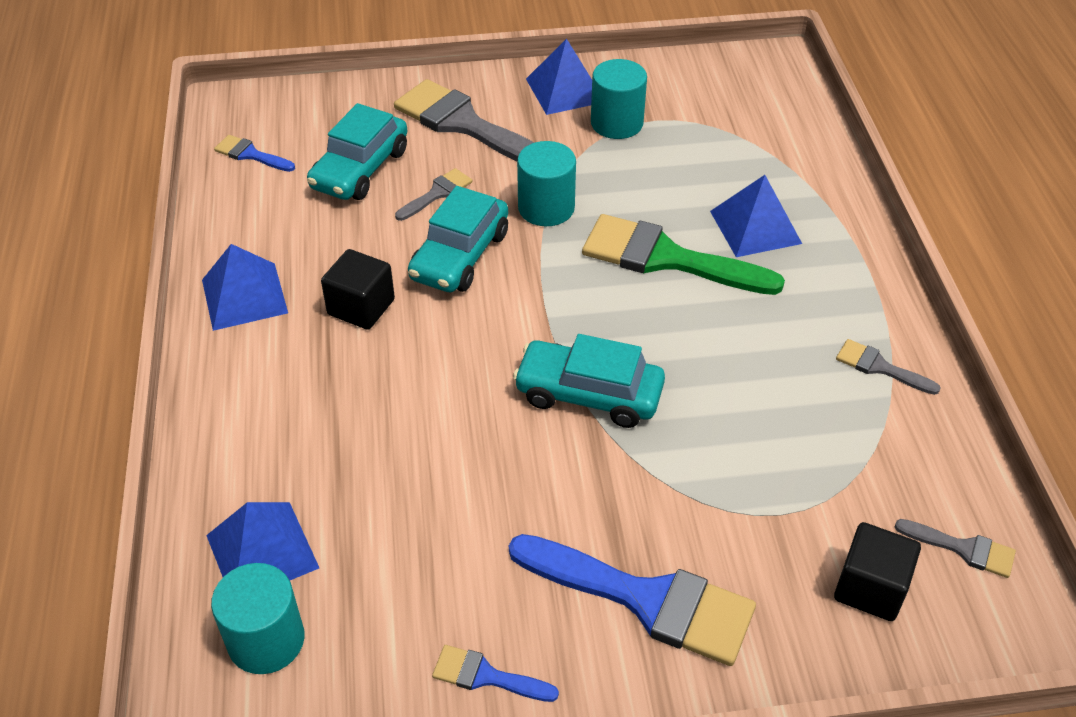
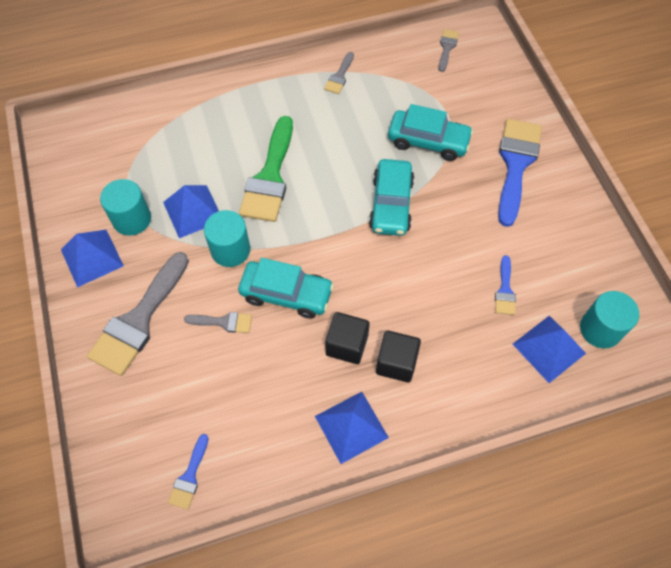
camera: 100 degrees left, 15 degrees up
turquoise car [307,103,407,200] -> turquoise car moved to [388,104,473,161]
grey brush [395,168,472,221] -> grey brush turned 150 degrees clockwise [184,312,252,333]
blue brush [432,645,559,702] -> blue brush moved to [495,255,516,315]
blue pyramid [710,175,802,257] -> blue pyramid moved to [163,185,219,238]
black cube [834,522,921,621] -> black cube moved to [376,331,421,382]

